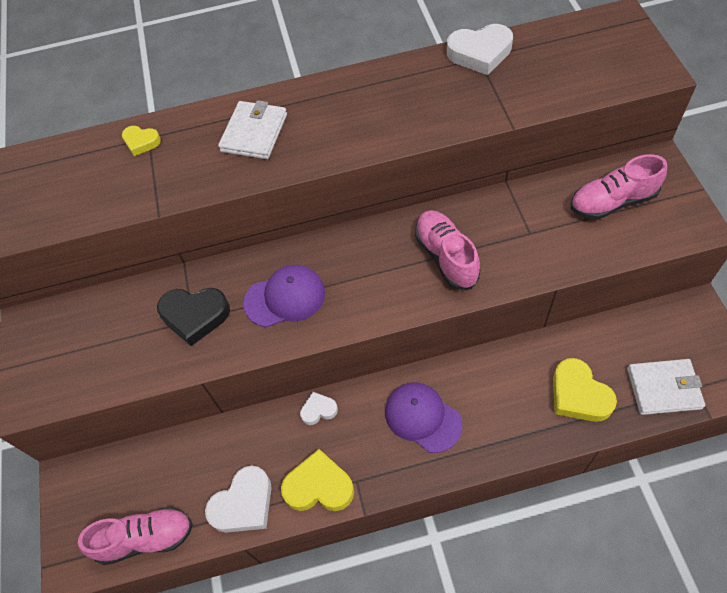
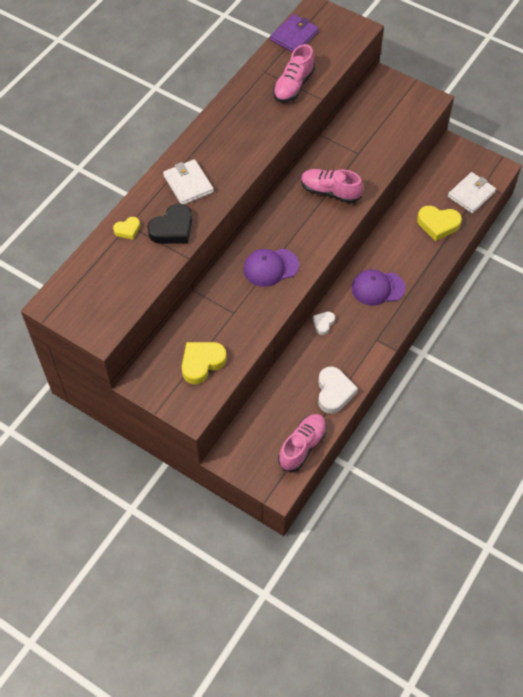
camera: 50 degrees left, 0 degrees up
black heart [157,288,230,346] -> black heart moved to [147,203,192,244]
purple cap [243,265,325,328] -> purple cap turned 135 degrees counterclockwise [243,249,299,287]
yellow heart [281,449,354,511] -> yellow heart moved to [182,342,227,384]
white heart [447,24,513,75] -> none
pink shoe [571,154,667,220] -> pink shoe moved to [273,44,315,103]
none -> purple wallet [270,14,319,52]

